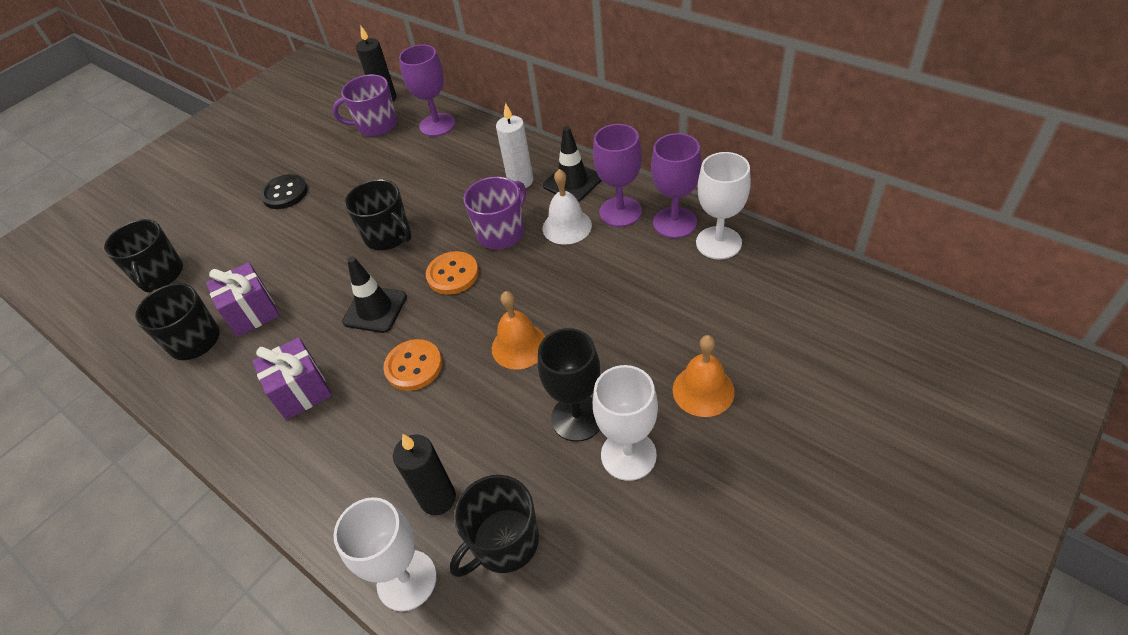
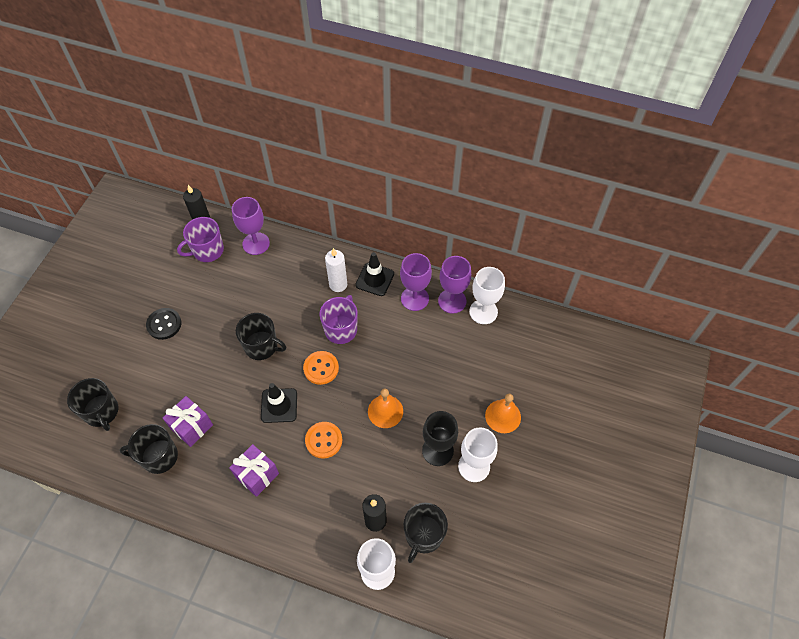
camera: 25 degrees left, 10 degrees up
white bell [543,169,592,245] -> none

